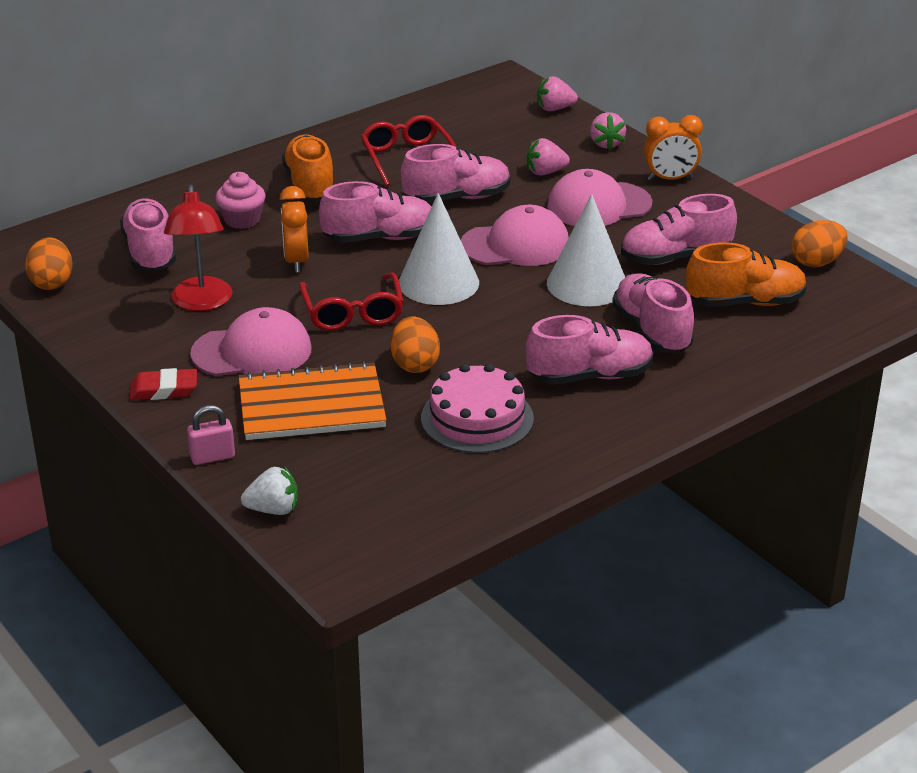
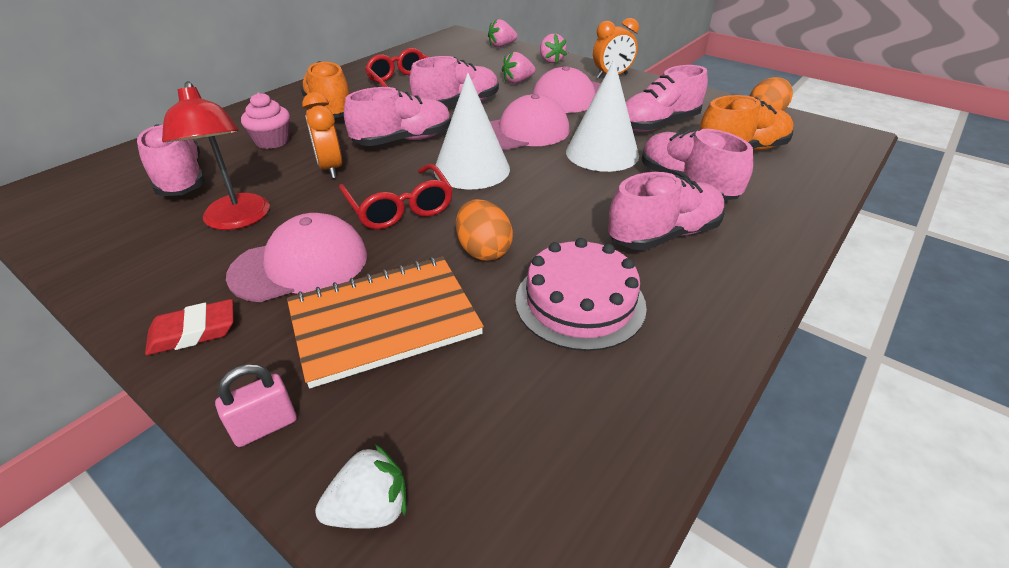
camera: 15 degrees left, 5 degrees up
orange egg [25,237,73,290] -> none

